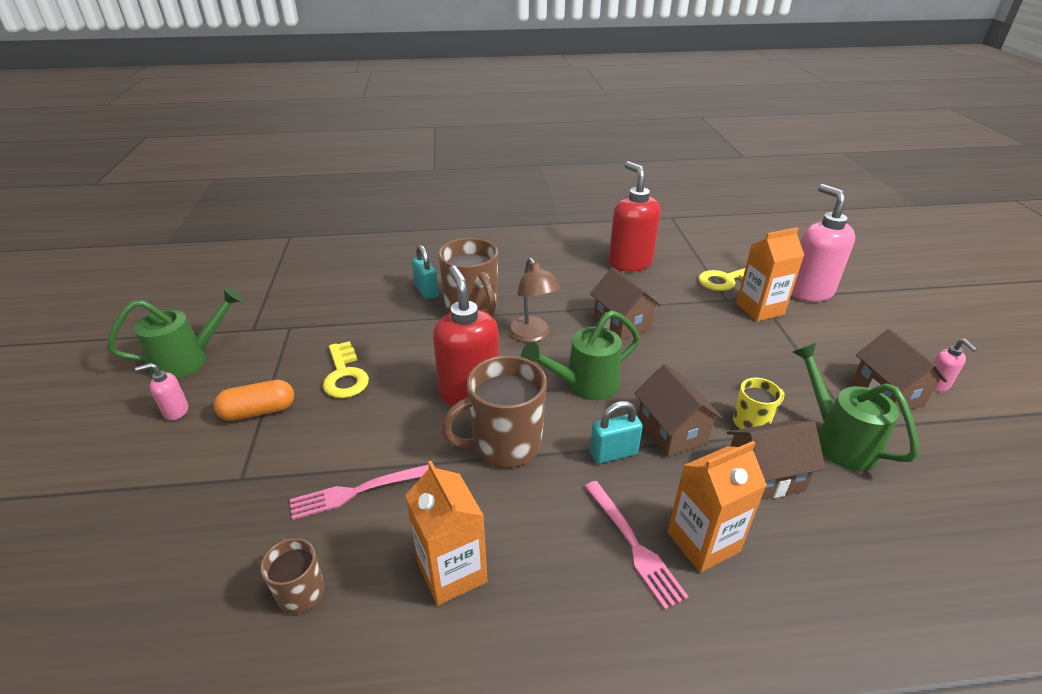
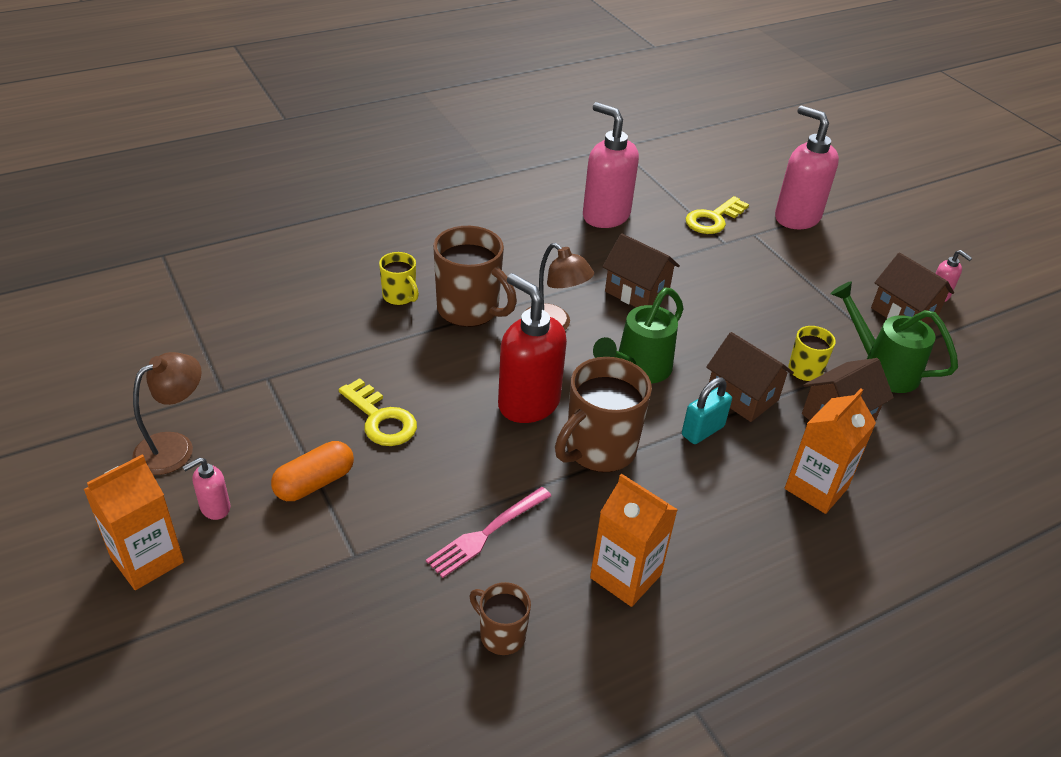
camera: 25 degrees left, 5 degrees up
green watering can [107,287,243,379] -> brown lamp [132,352,202,475]
turquoise padlock [412,245,439,299] -> yellow mug [379,252,419,305]
pink fork [584,481,689,610] -> none
red soap dispenser [609,161,661,272] -> pink soap dispenser [583,102,639,228]
orange carton [736,227,805,322] -> orange carton moved to [84,455,184,590]

